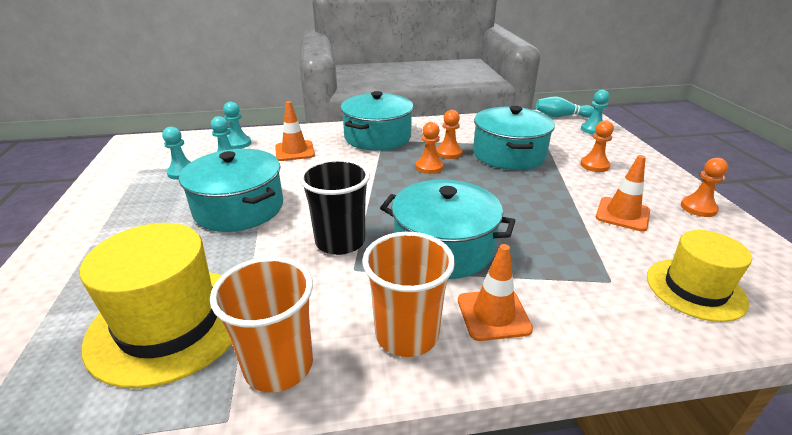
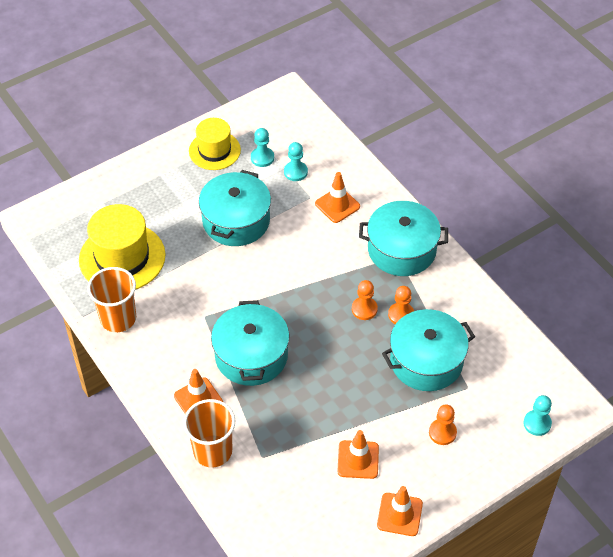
camera: 65 degrees right, 20 degrees up
turquoise pawn [223,102,251,149] -> none
black cup [300,159,370,255] -> none
orange cup [362,232,455,357] -> orange cup moved to [183,399,236,468]
turquoise bowling pin [536,97,594,117] -> none
yellow hat [647,230,752,322] -> yellow hat moved to [189,118,241,170]
orange pawn [681,158,728,217] -> orange traffic cone [377,486,423,536]

